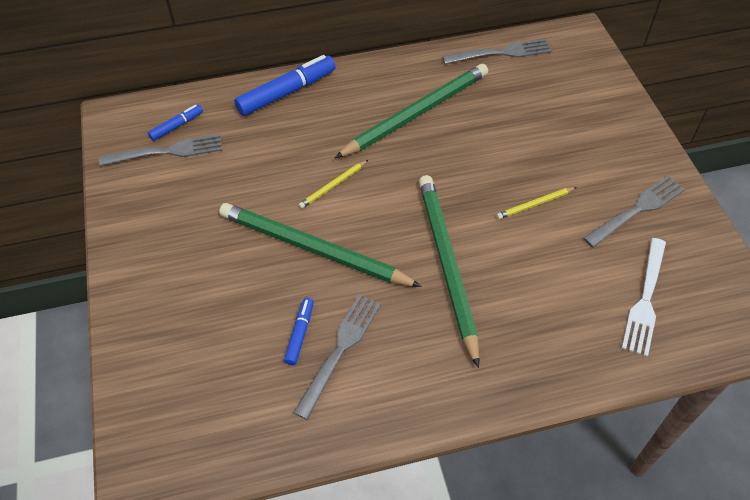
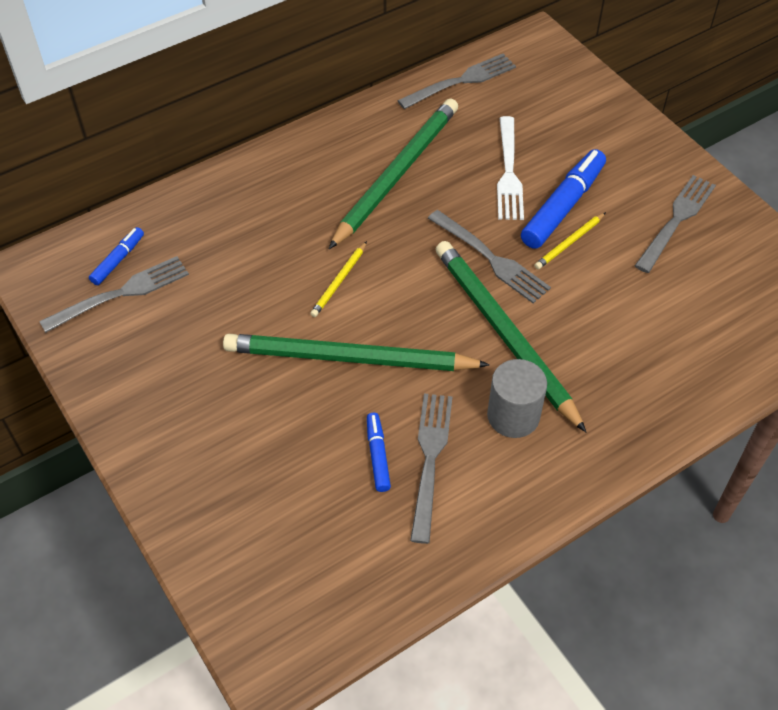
camera: 20 degrees left, 0 degrees up
blue marker [234,55,336,116] -> blue marker moved to [521,149,606,249]
white fork [622,238,666,357] -> white fork moved to [497,116,524,220]
none -> grey fork [428,210,551,303]
none -> grey cylinder [487,359,547,438]

